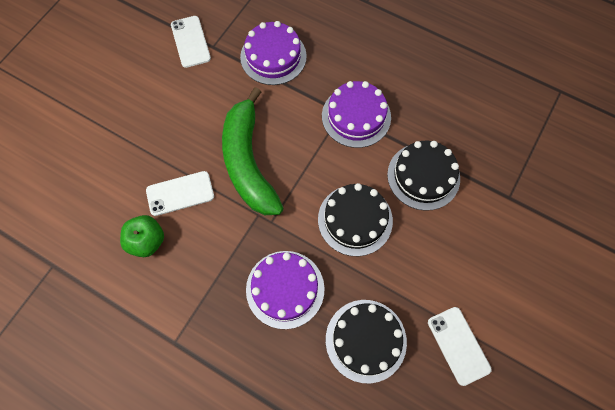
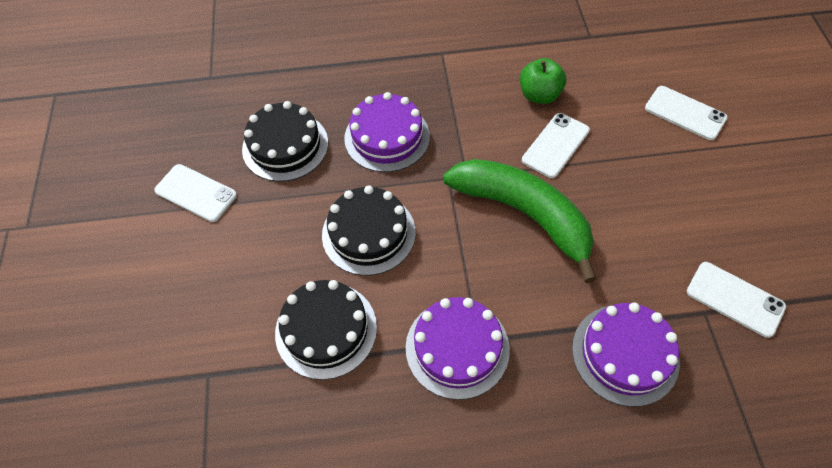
camera: 145 degrees right, 10 degrees down
none -> white phone [645,86,728,140]

